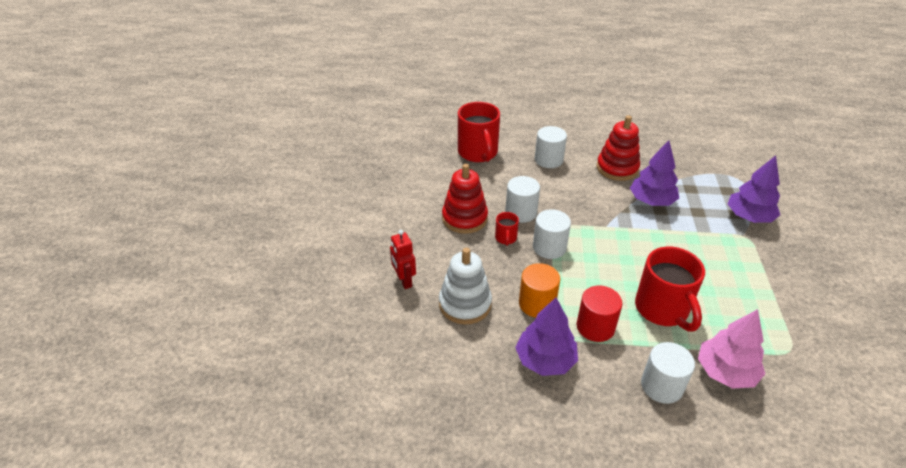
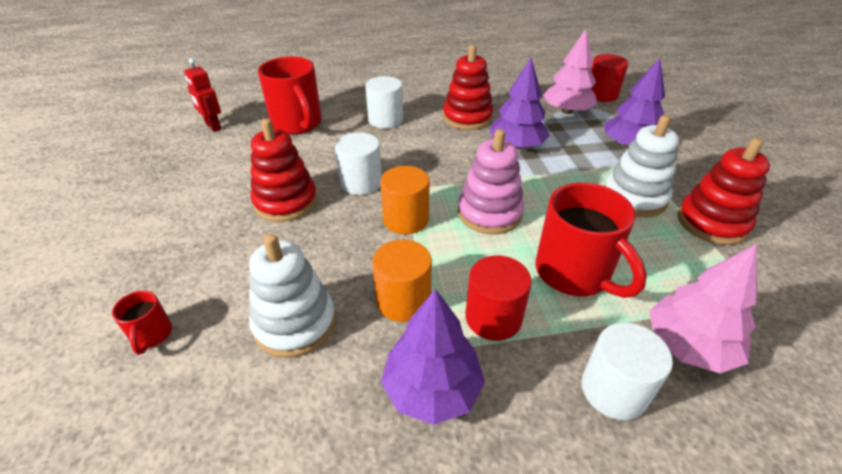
camera: 15 degrees left, 0 degrees up
red robot [390,230,416,289] -> red robot moved to [184,58,221,132]
red mug [495,212,519,246] -> red mug moved to [112,290,172,355]
white cylinder [533,209,571,259] -> orange cylinder [380,166,430,234]
none -> pink stacking toy [458,129,524,234]
none -> pink tree [543,29,597,114]
none -> red cylinder [591,54,628,102]
none -> white stacking toy [605,115,679,217]
none -> red stacking toy [678,138,770,245]

